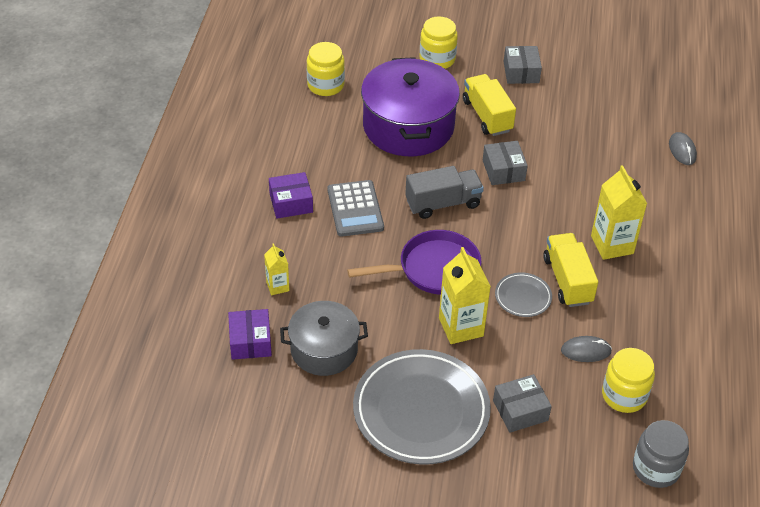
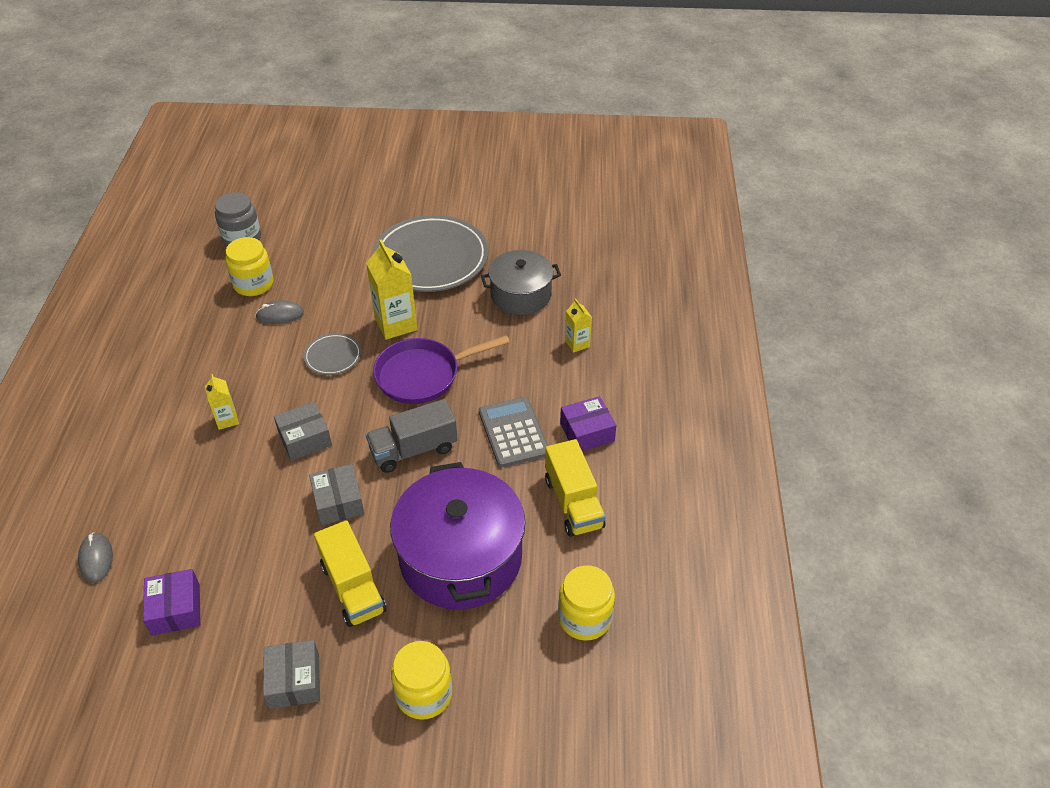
camera: 175 degrees right, 0 degrees up
purple box [228,309,272,360] -> purple box moved to [143,569,200,636]
grey box [493,374,552,433] -> grey box moved to [274,402,332,461]
yellow truck [543,233,598,307] -> yellow truck moved to [545,439,606,537]
yellow carton [591,165,647,260] -> yellow carton [205,374,239,430], size x0.55

